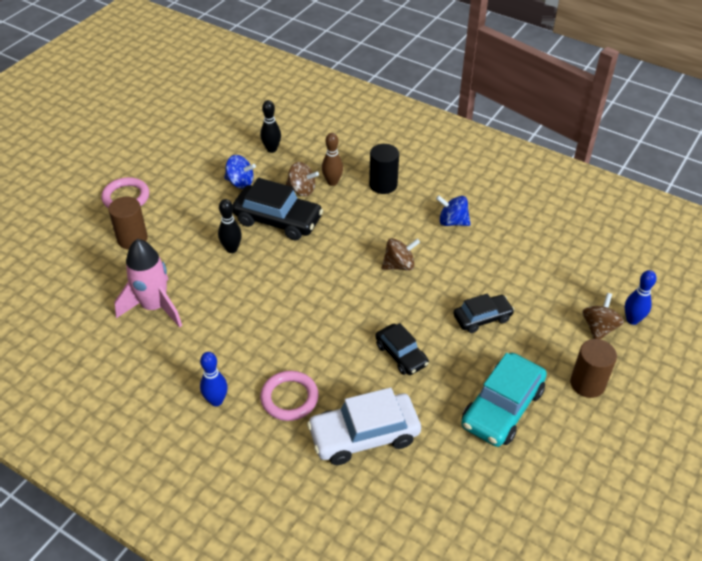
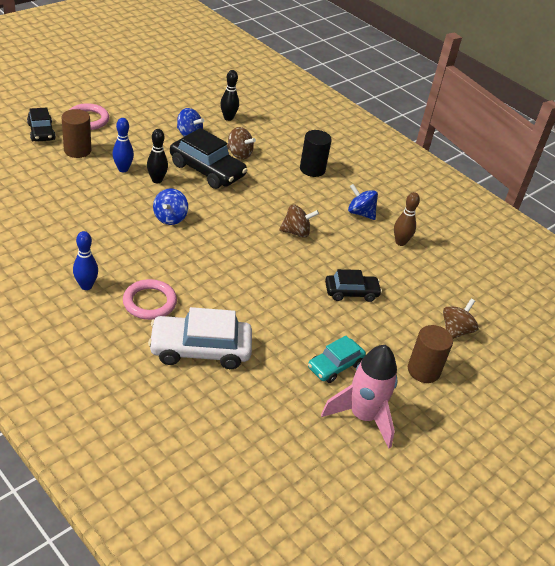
camera: 10 degrees right, 5 degrees down
pink rocket [114,239,182,327] -> pink rocket moved to [321,345,398,448]
brown bowling pin [322,133,343,186] -> brown bowling pin moved to [394,192,420,246]
black car [375,323,429,375] -> black car moved to [27,107,56,142]
turquoise car [461,353,547,447] -> turquoise car [308,336,366,383], size x0.60
blue bowling pin [625,270,657,325] -> blue bowling pin moved to [112,118,134,172]
none -> blue spinning top [153,189,188,225]

